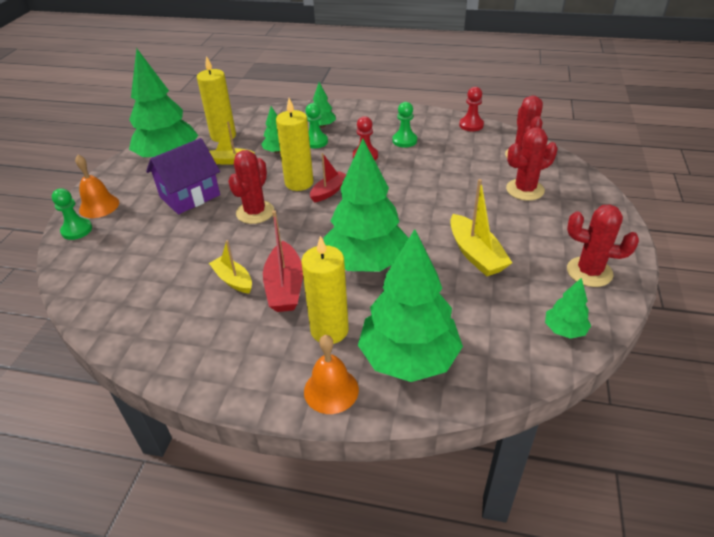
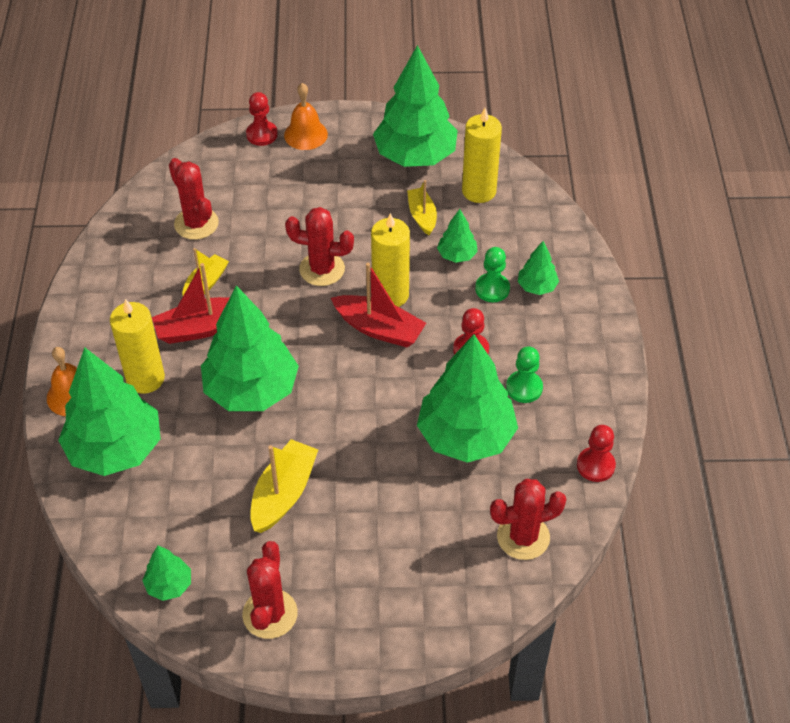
camera: 75 degrees right, 10 degrees up
green pawn [52,188,92,240] -> red pawn [246,92,278,146]
purple house [146,138,220,214] -> none
red boat [310,153,346,203] -> red boat [331,263,426,347], size x1.54
yellow boat [450,179,512,277] -> yellow boat turned 150 degrees clockwise [250,439,318,533]
red cactus [506,127,557,201] -> red cactus moved to [169,158,219,240]
none -> green tree [417,334,518,463]

